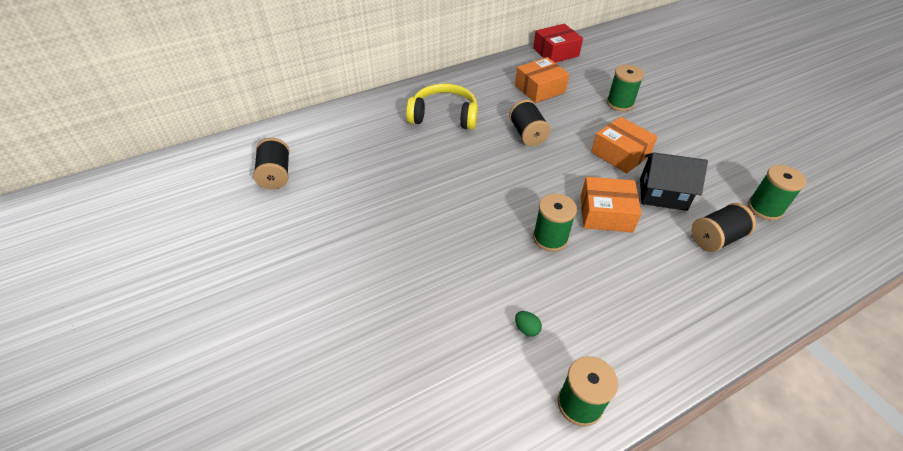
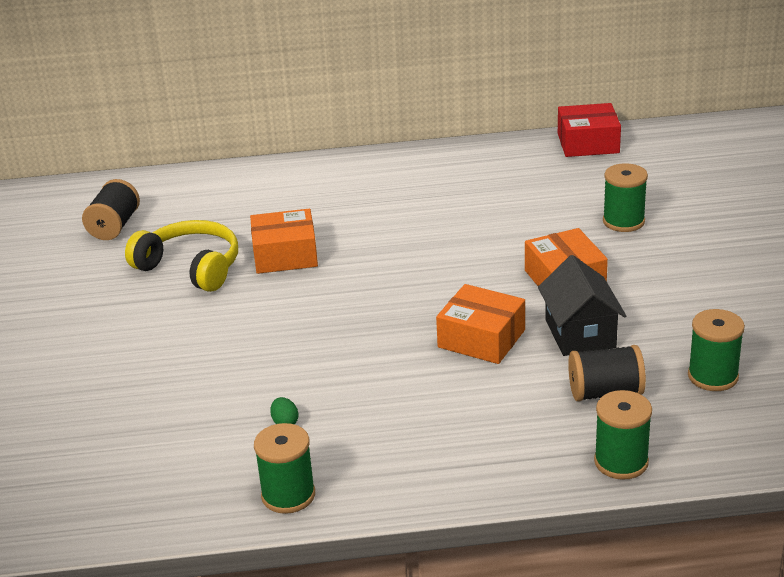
camera: 25 degrees right, 15 degrees down
yellow headphones [406,84,478,130] -> yellow headphones moved to [125,220,238,292]
black spool [509,99,551,146] -> none
orange box [515,57,569,103] -> orange box moved to [250,209,318,274]
green spool [533,193,577,252] -> green spool moved to [594,390,652,480]
black house [640,152,708,211] -> black house turned 45 degrees clockwise [538,255,626,356]

